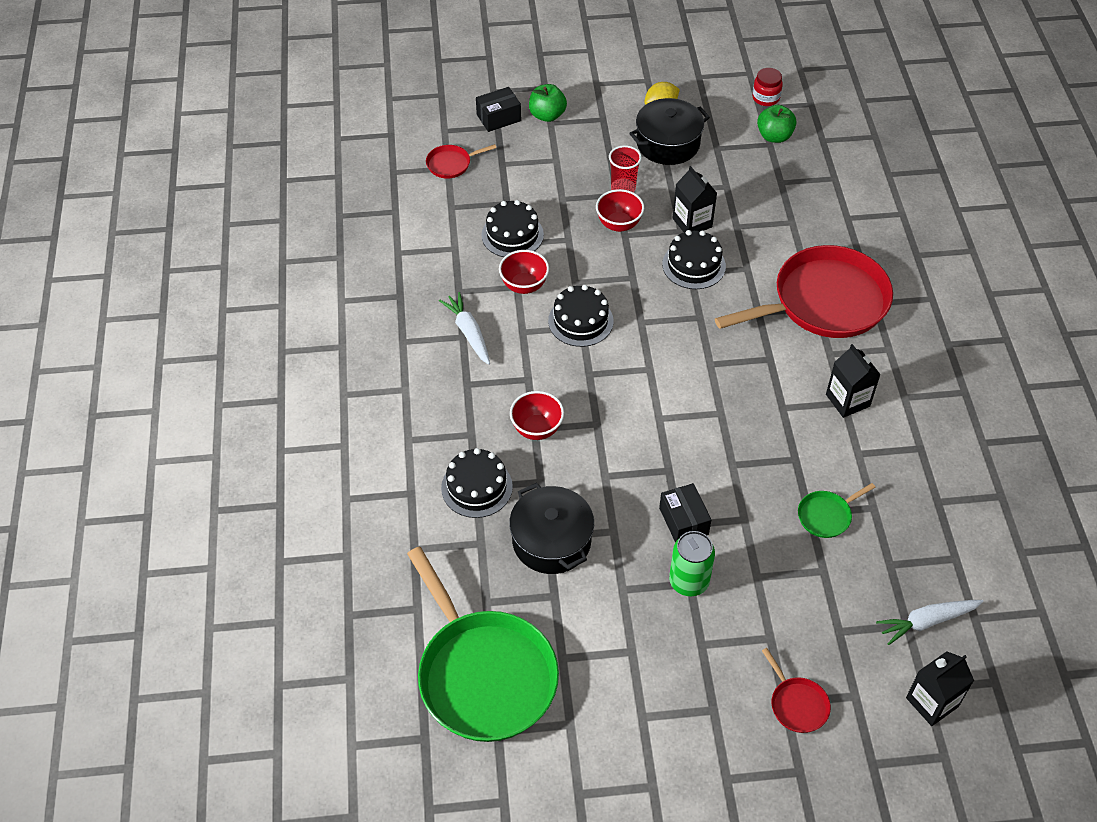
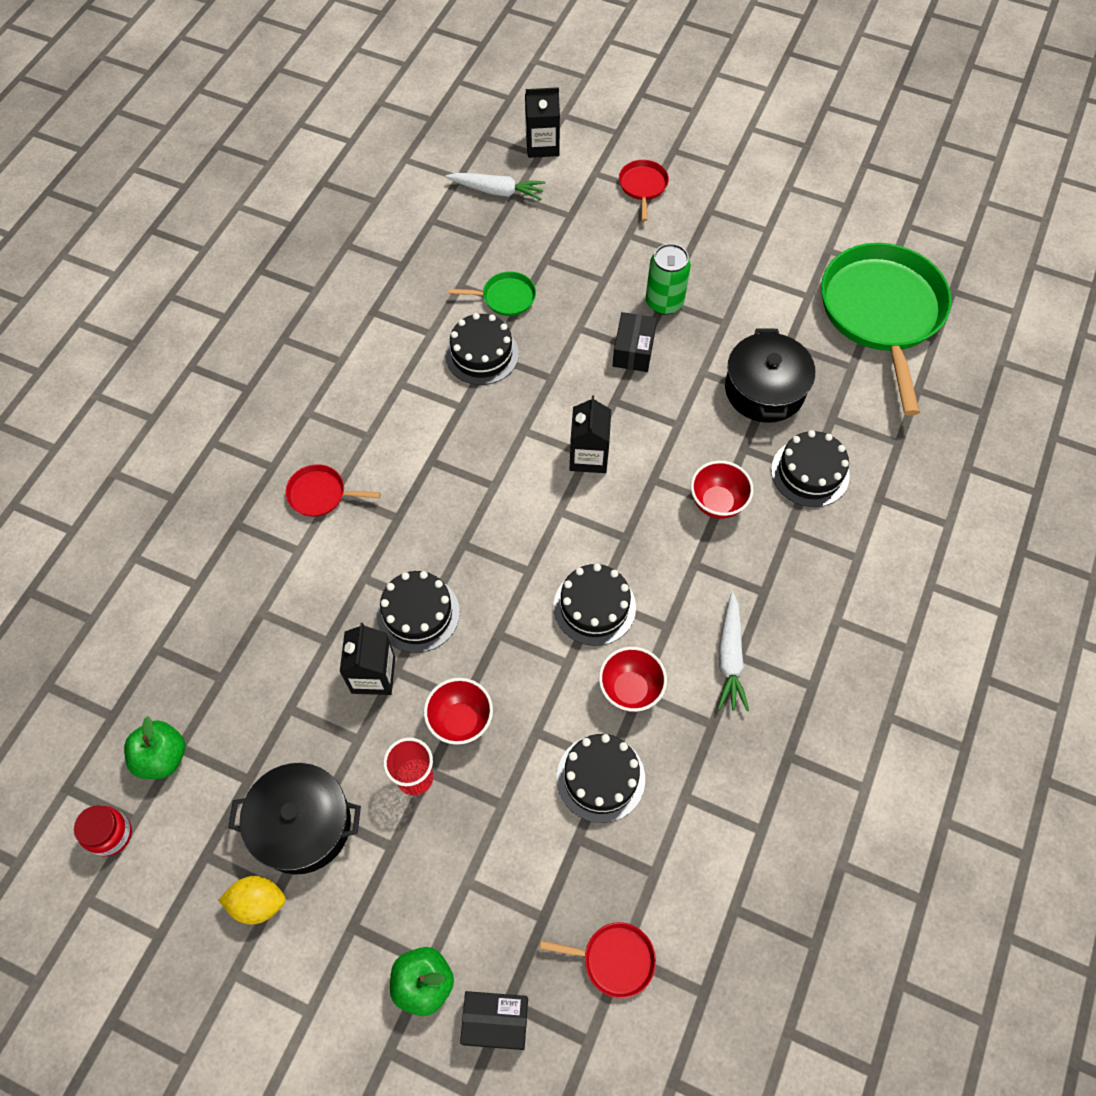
camera: 150 degrees left, 10 degrees up
red pan [715,245,893,338] -> red pan [285,464,381,517], size x0.42
black carton [826,344,881,418] -> black carton moved to [570,395,611,473]
none -> black cake [445,313,519,385]

